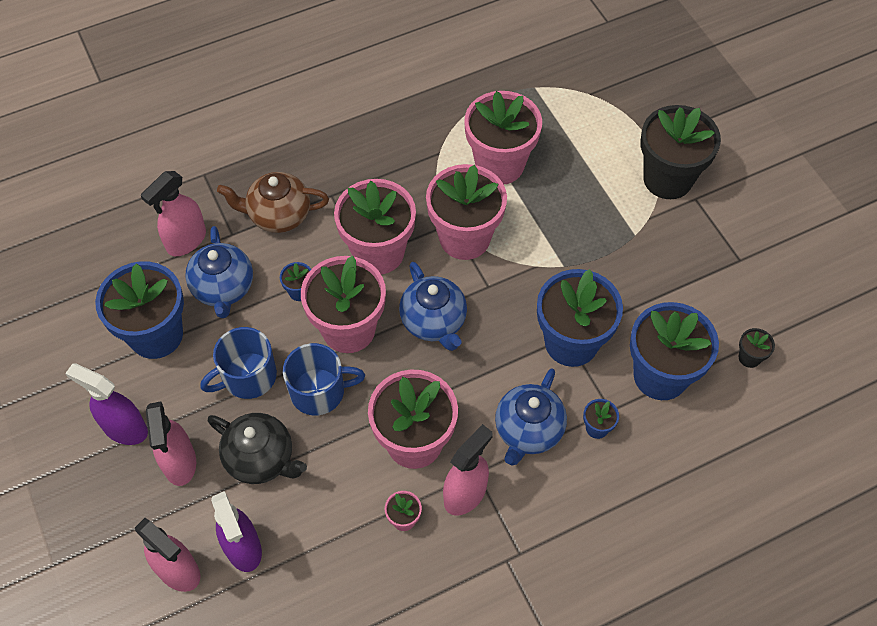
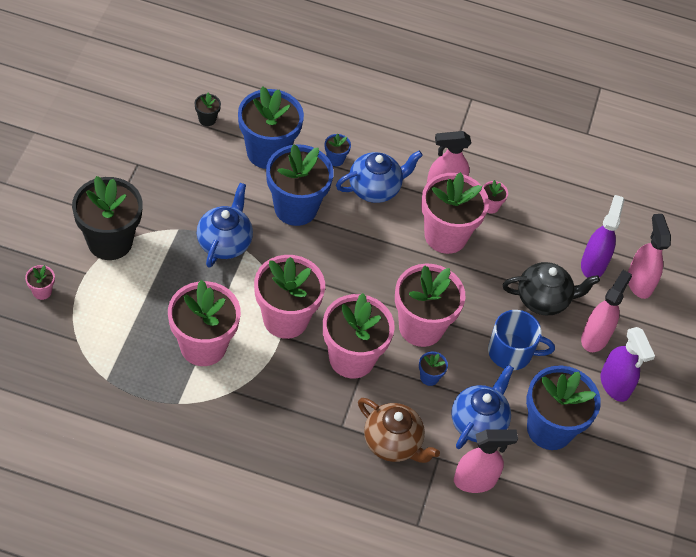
camera: 145 degrees left, 5 degrees down
black teapot [208,413,307,484] -> black teapot turned 105 degrees clockwise [503,262,600,315]
blue mug [283,343,365,415] -> none
blue teapot [399,262,467,351] -> blue teapot moved to [197,183,253,268]
none -> pink flower pot [25,265,55,300]

